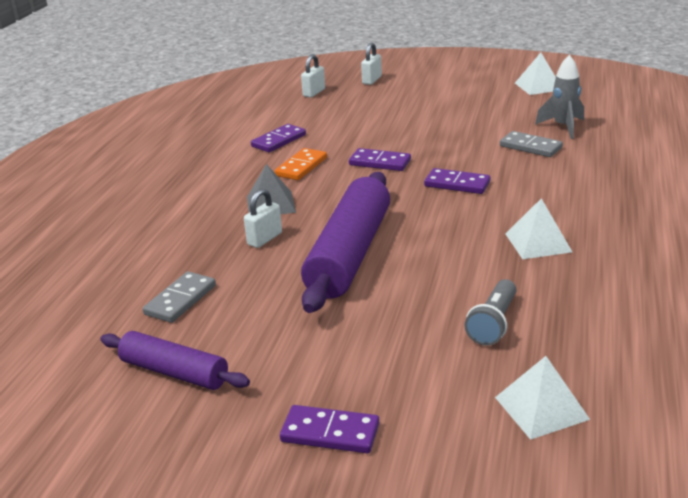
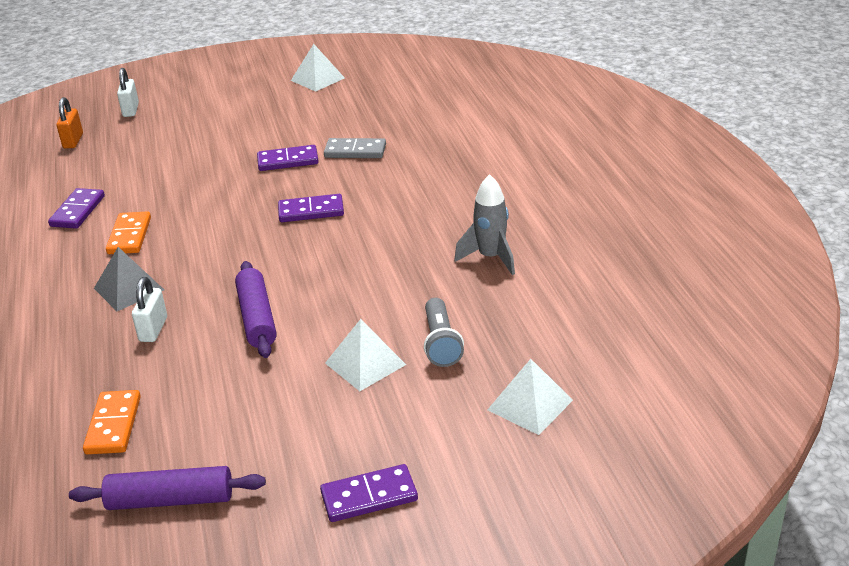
camera: 30 degrees left, 5 degrees up
grey domino [143,271,216,323] -> orange domino [83,390,141,455]
white padlock [301,54,325,98] -> orange padlock [56,97,83,149]
purple rolling pin [301,172,390,313] -> purple rolling pin [235,261,277,358], size x0.57
purple domino [349,148,411,171] -> purple domino moved to [257,145,319,171]
white pyramid [506,198,572,259] -> white pyramid moved to [325,319,406,391]
grey rocket [535,55,584,139] -> grey rocket moved to [454,174,515,275]

